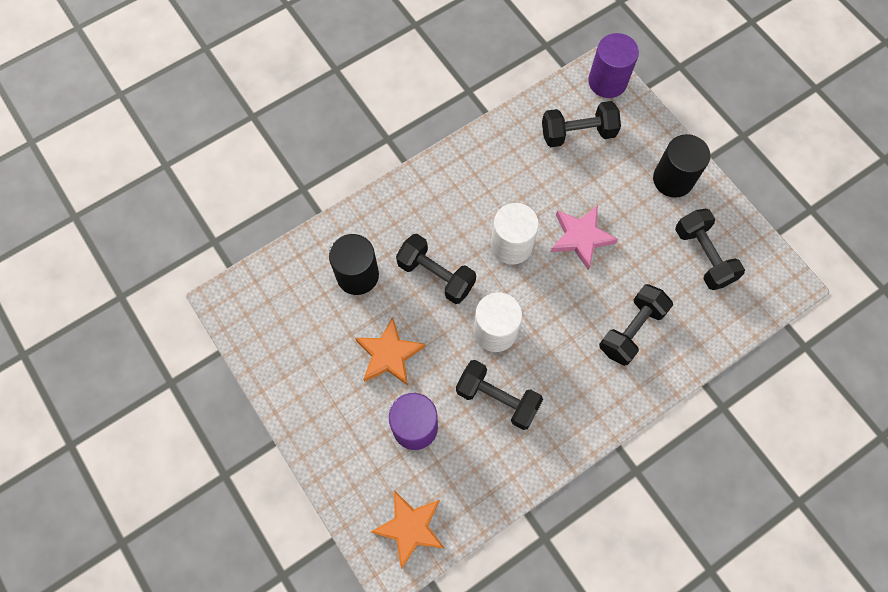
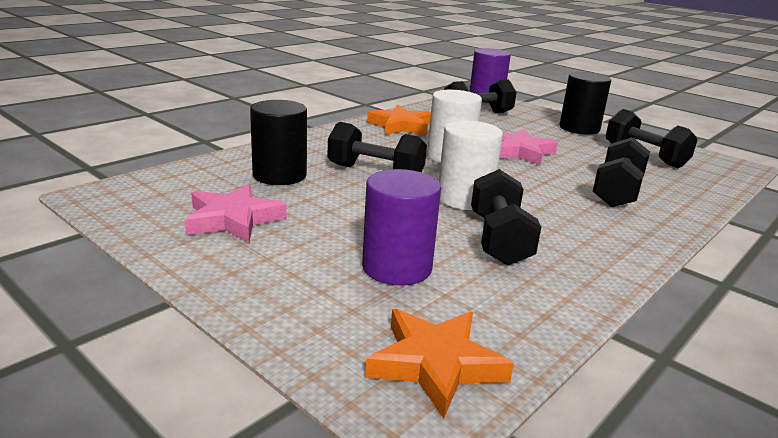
camera: 15 degrees left, 45 degrees down
orange star [355,317,425,386] -> orange star moved to [367,105,431,136]
black dumbbell [456,360,543,430] -> black dumbbell turned 75 degrees clockwise [471,169,541,266]
none -> pink star [185,184,287,243]

